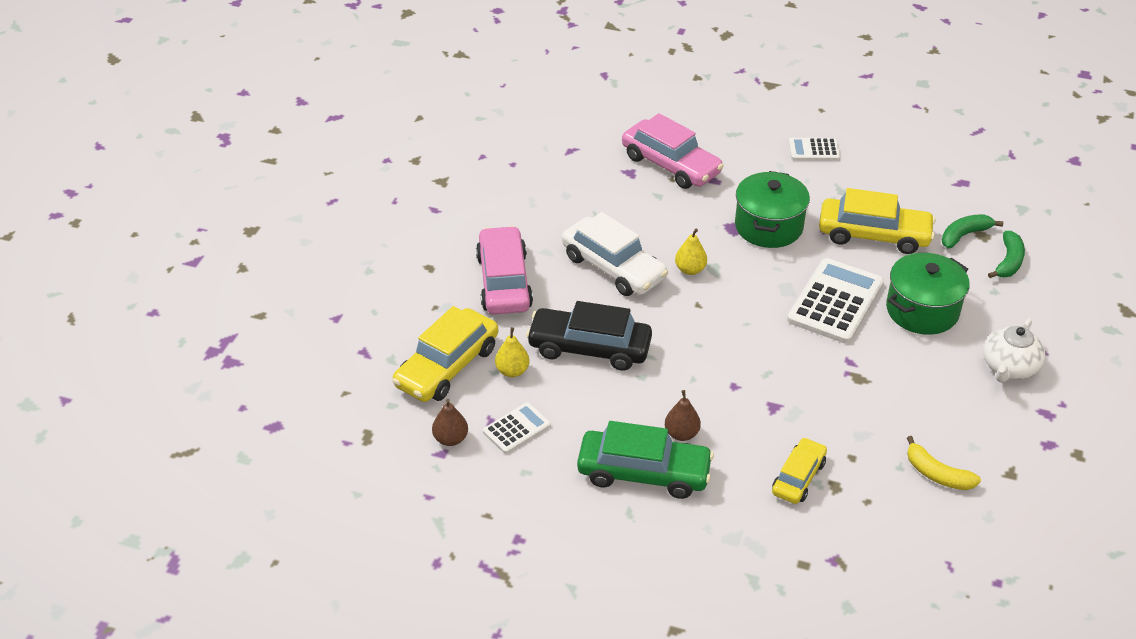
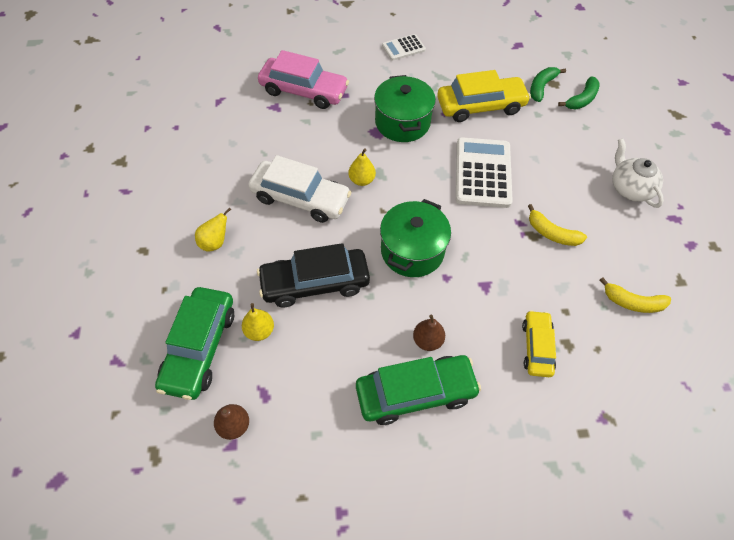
camera: 25 degrees left, 15 degrees up
yellow car [392,306,498,402] -> green car [155,287,235,400]
pink car [476,226,533,315] -> yellow pear [195,207,232,252]
white calculator [483,402,551,454] -> none
green pot [886,253,969,335] -> green pot moved to [380,199,451,277]
white teapot [983,319,1045,383] -> white teapot turned 150 degrees clockwise [612,138,664,208]
green banana [988,231,1025,278] -> green banana turned 45 degrees clockwise [558,76,599,110]
none -> yellow banana [528,204,587,246]

